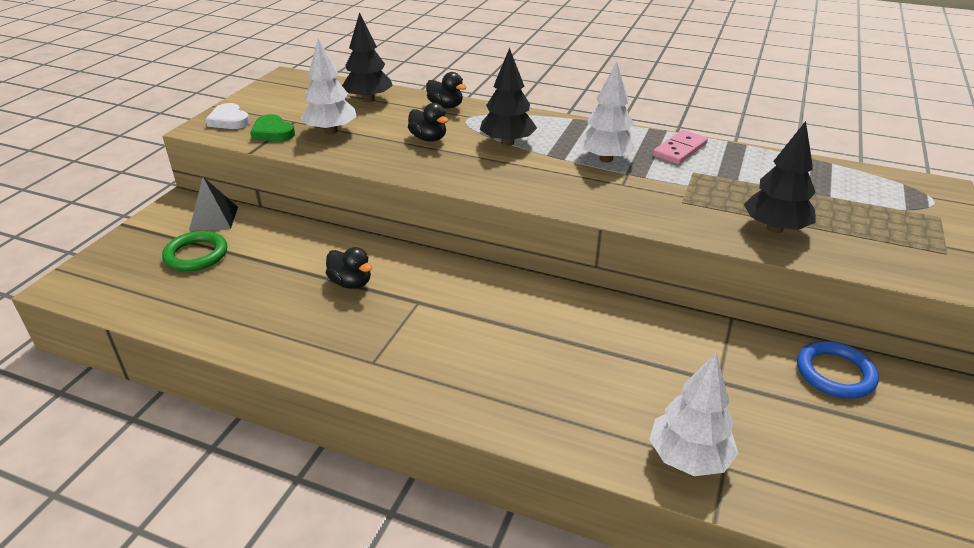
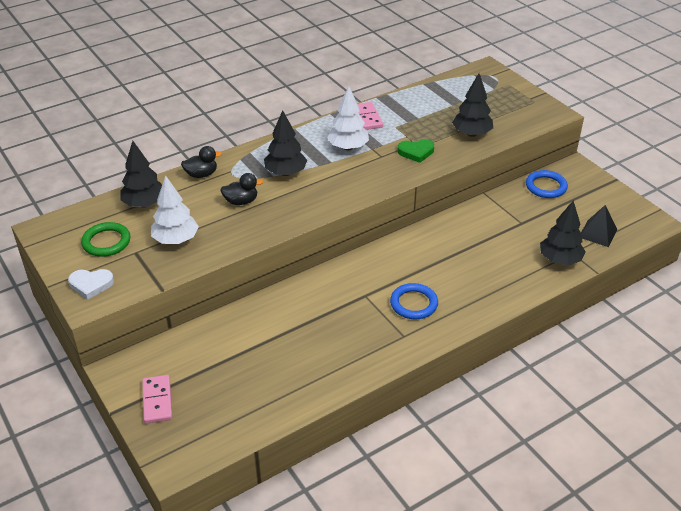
camera: 55 degrees left, 5 degrees up
green ring [162,231,227,271] -> green ring moved to [81,222,130,257]
black pyramid [189,177,238,231] -> black pyramid moved to [581,205,617,247]
green heart [250,114,295,141] -> green heart moved to [398,139,434,163]
black duck [326,247,372,289] -> none
white tree [649,353,738,476] -> black tree [540,201,586,265]
none -> pink domino [142,375,172,424]
none -> blue ring [390,283,438,319]

